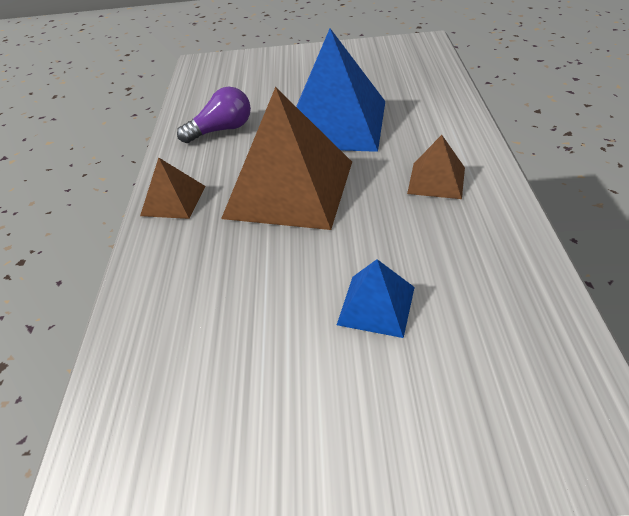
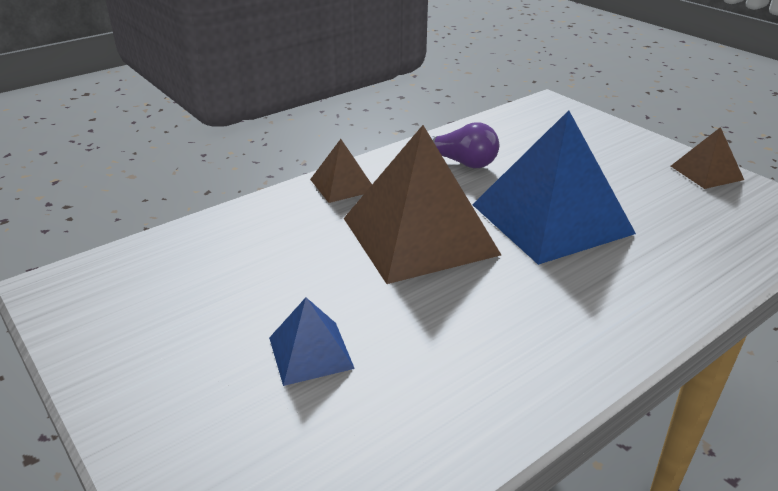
camera: 50 degrees right, 10 degrees down
brown pyramid [407,135,465,199] -> brown pyramid moved to [671,127,744,189]

